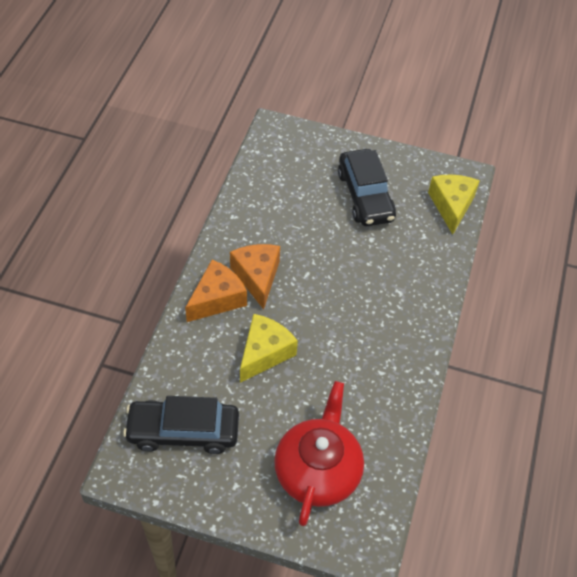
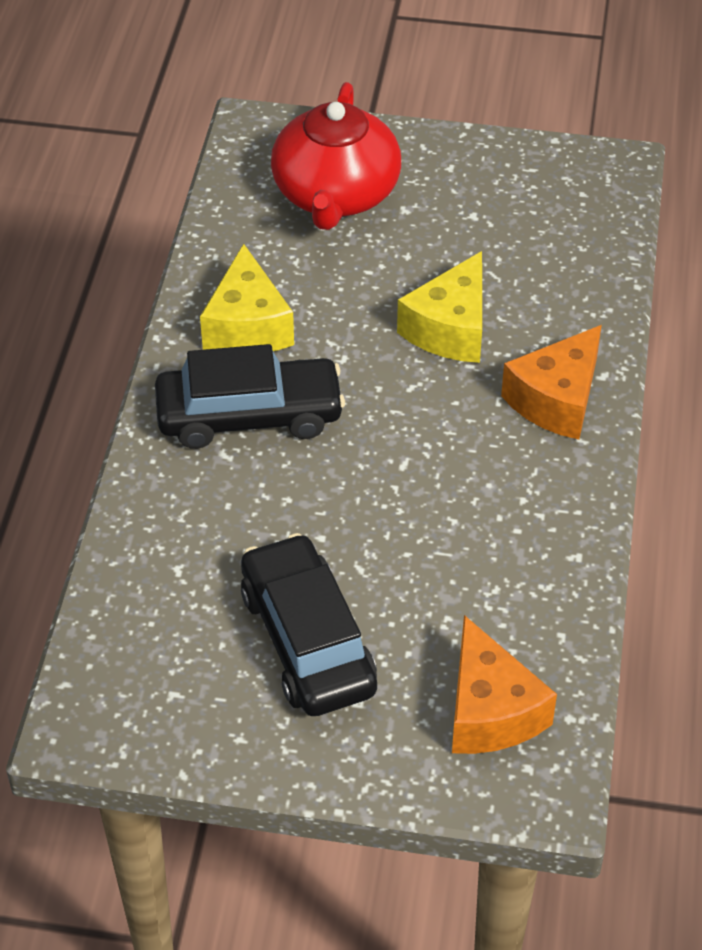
camera: 175 degrees right, 5 degrees down
black car [123,396,239,454] -> black car moved to [155,344,345,449]
orange cheese [230,244,280,310] -> orange cheese moved to [452,615,557,754]
yellow cheese [428,175,480,235] -> yellow cheese moved to [200,244,294,351]

